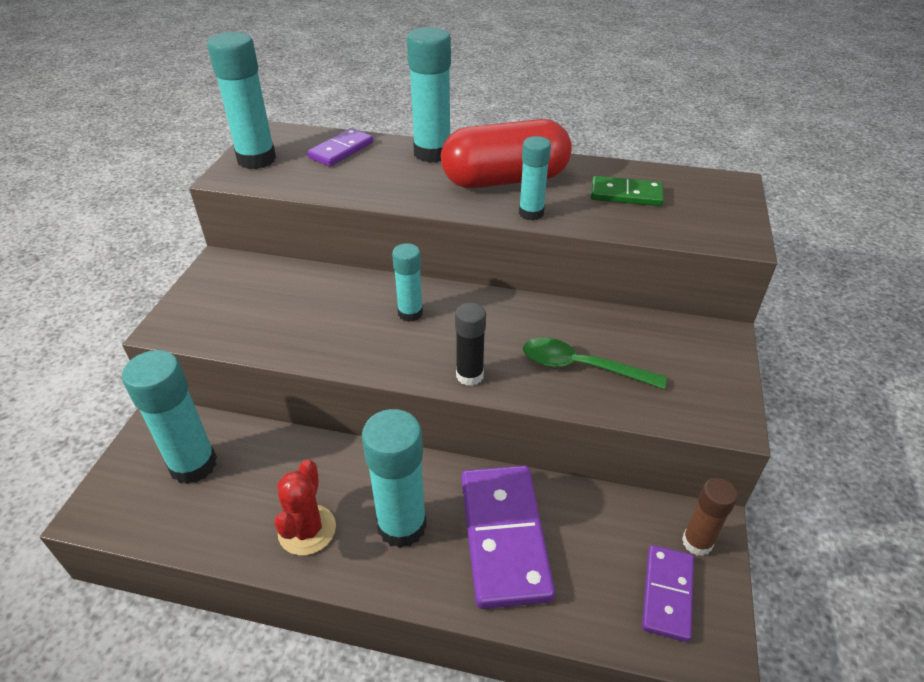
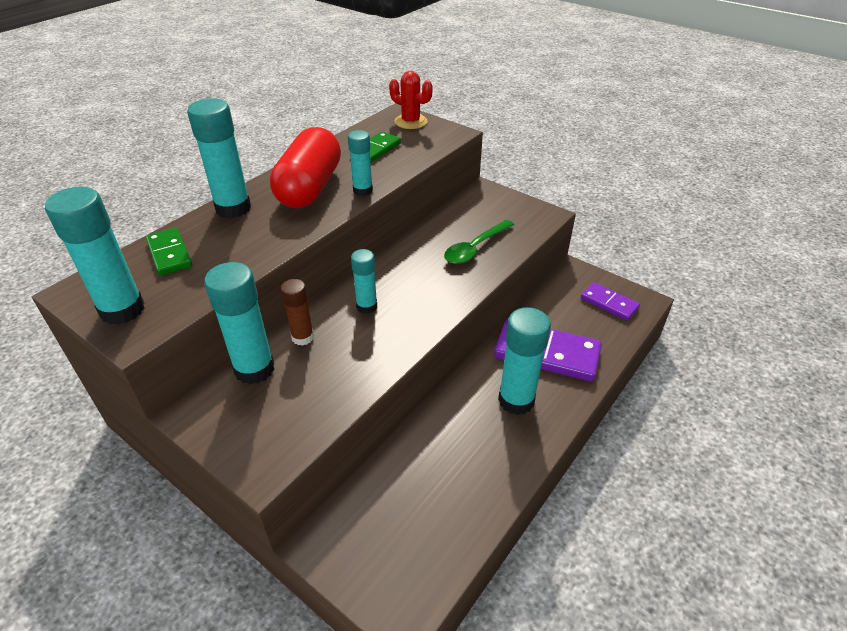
camera: 65 degrees left, 0 degrees up
turquoise glue stick [122,350,217,484] -> turquoise glue stick moved to [204,262,275,384]
red cactus [275,459,336,555] -> red cactus moved to [389,71,433,129]
purple domino [307,128,373,167] -> green domino [146,228,192,276]
black glue stick [455,303,486,386] -> none
brown glue stick [682,478,738,556] -> brown glue stick moved to [281,279,314,346]

